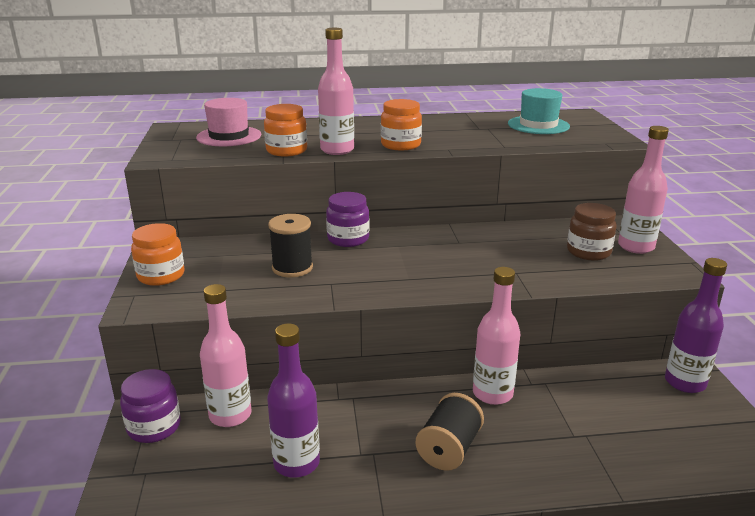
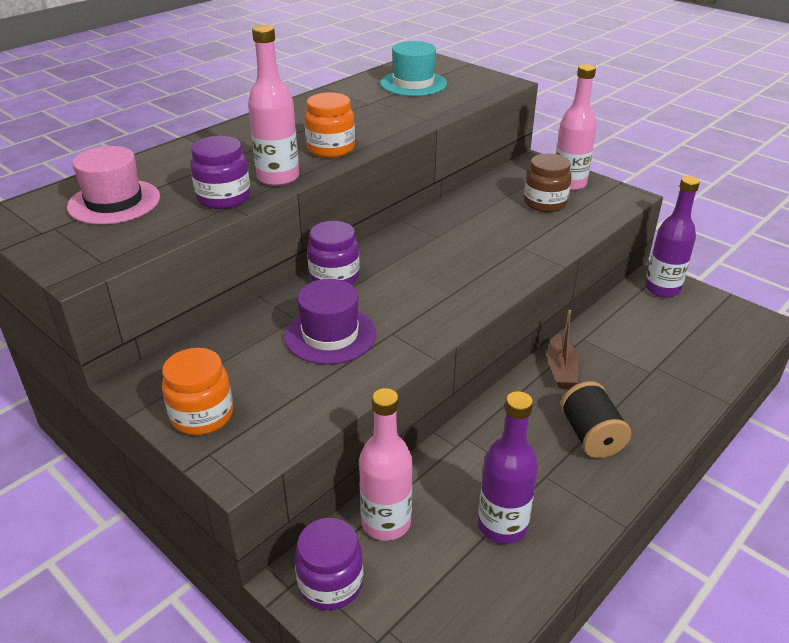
camera: 40 degrees left, 10 degrees up
orange jar [264,104,307,156] -> purple jar [190,136,250,209]
black spool [268,214,313,277] -> purple hat [284,279,376,365]
pink bottle [473,267,520,405] -> brown boat [547,310,579,388]

